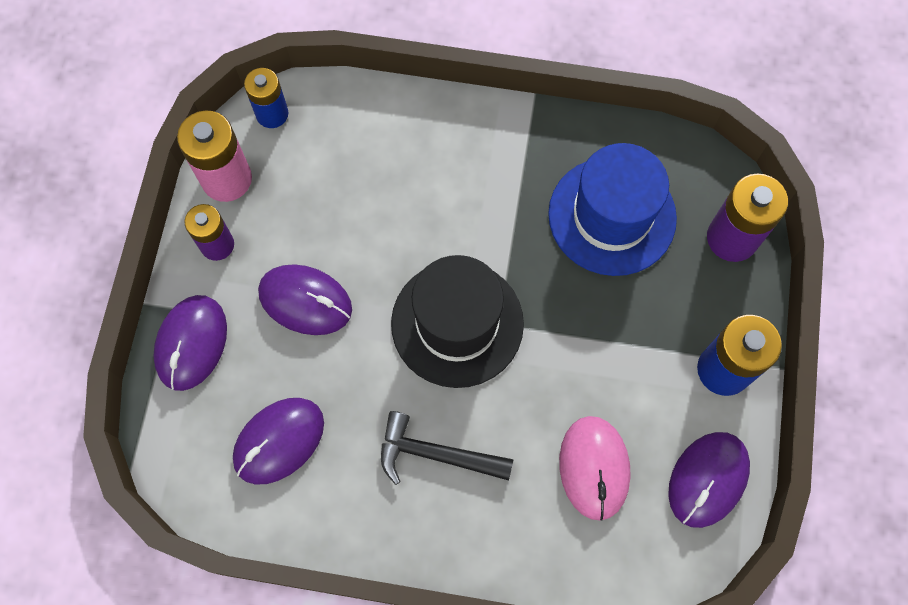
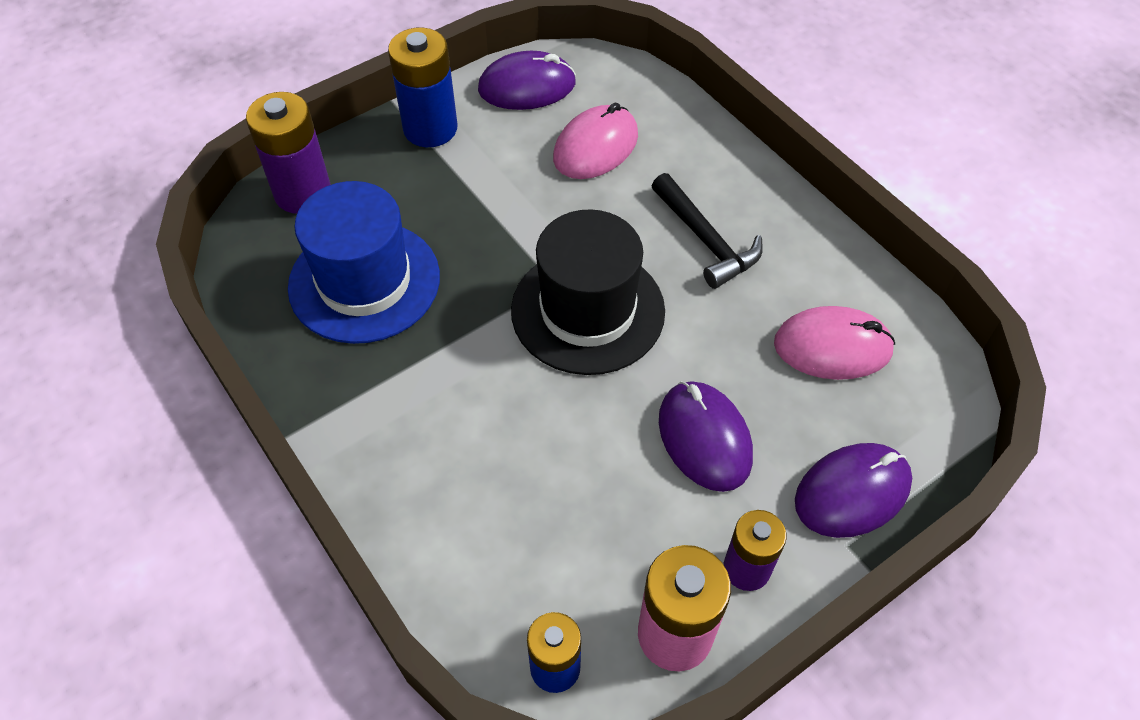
camera: 135 degrees left, 15 degrees down
purple mouse [233,398,324,485] -> pink mouse [774,306,895,380]

